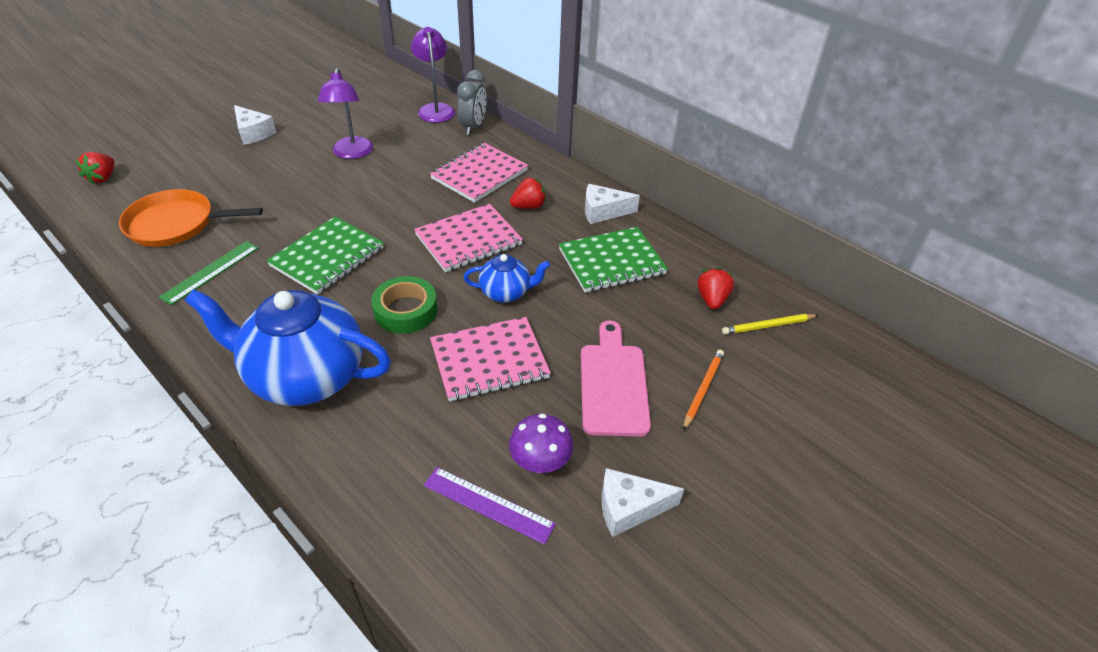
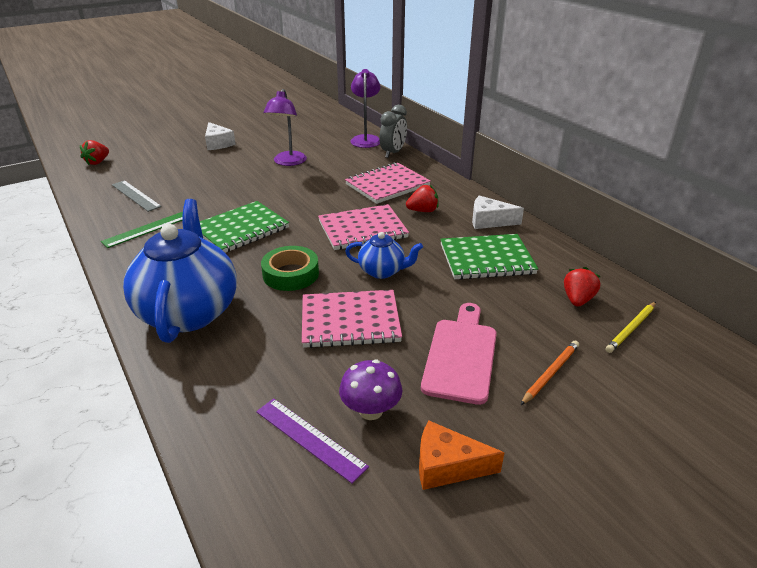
camera: 15 degrees right, 10 degrees down
orange pan [119,189,263,247] -> grey ruler [112,180,162,212]
blue teapot [185,289,391,406] -> blue teapot turned 60 degrees clockwise [123,199,237,343]
white cheese [602,468,684,537] -> orange cheese [419,420,504,490]
yellow pencil [722,314,818,335] -> yellow pencil turned 45 degrees counterclockwise [606,302,656,353]

